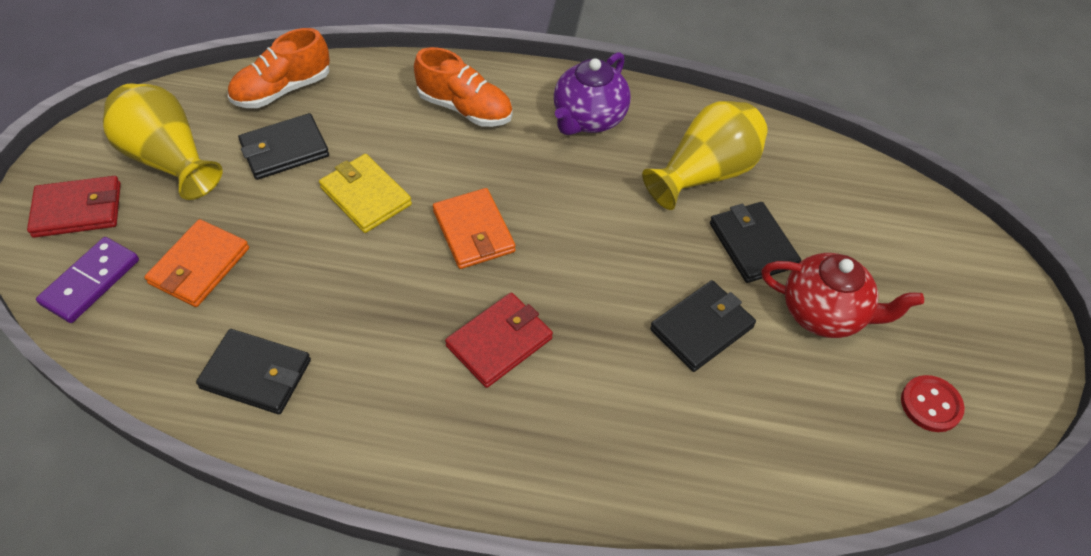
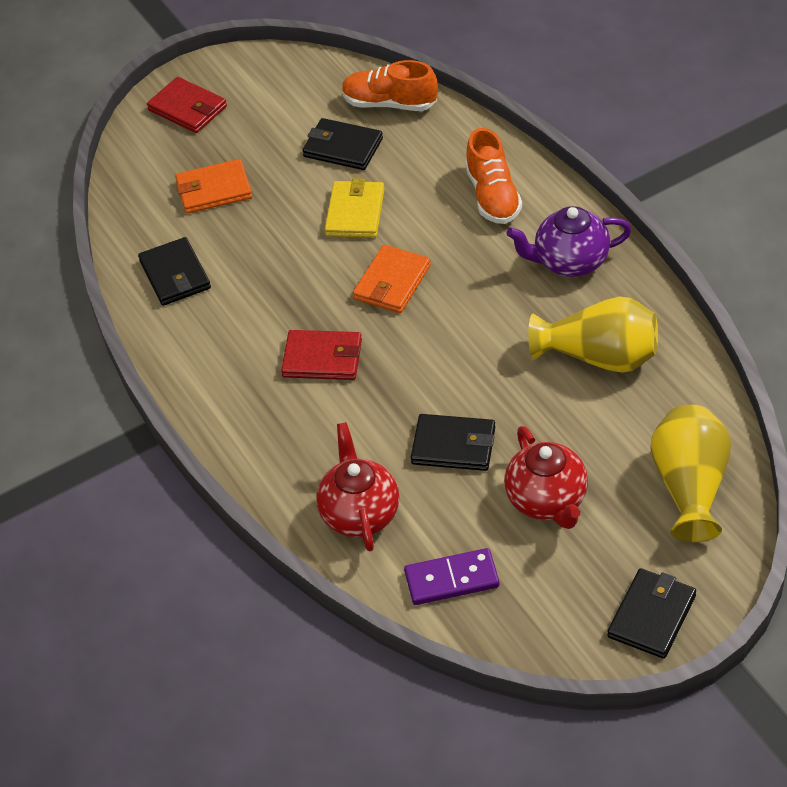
camera: 55 degrees right, 5 degrees down
purple domino [36,237,139,323] -> purple domino moved to [404,548,499,605]
yellow vase [103,84,223,200] -> yellow vase moved to [650,405,731,542]
black wallet [710,202,801,283] -> black wallet moved to [607,568,696,659]
red button [901,375,965,432] -> none
none -> red teapot [316,422,399,552]

